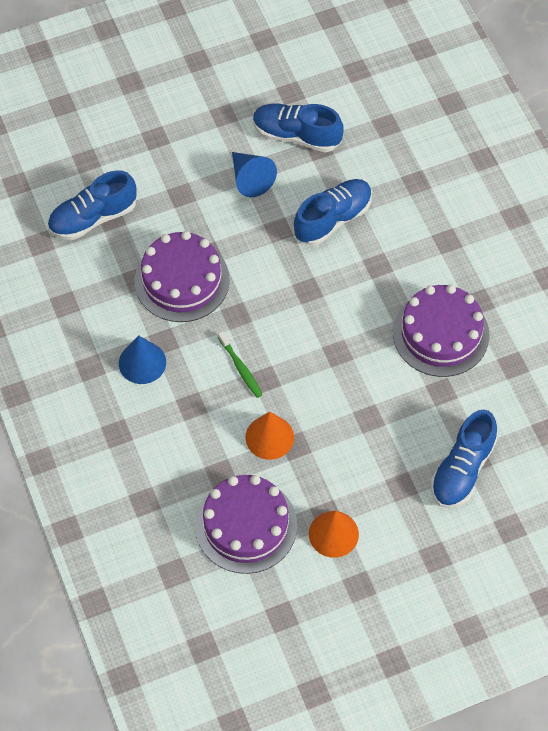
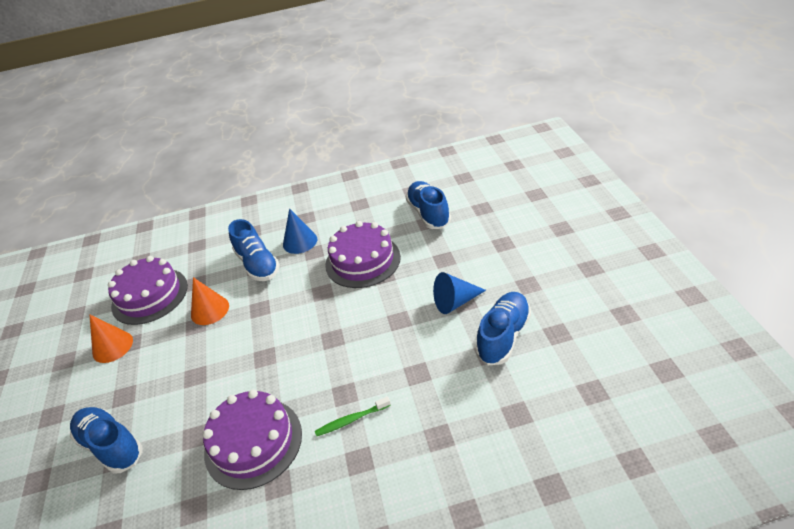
camera: 105 degrees right, 20 degrees down
green toothbrush [218,331,263,398] -> green toothbrush moved to [315,397,391,436]
blue shoe [293,179,372,246] -> blue shoe moved to [228,219,280,281]

